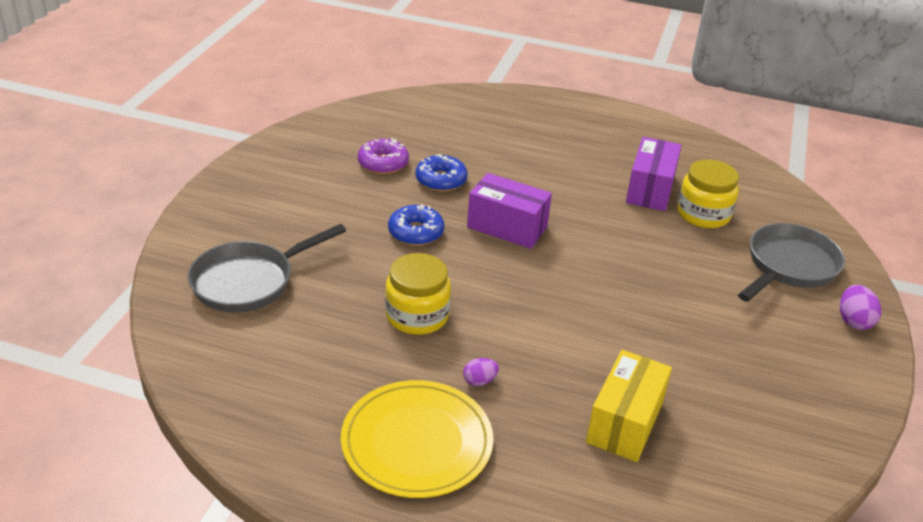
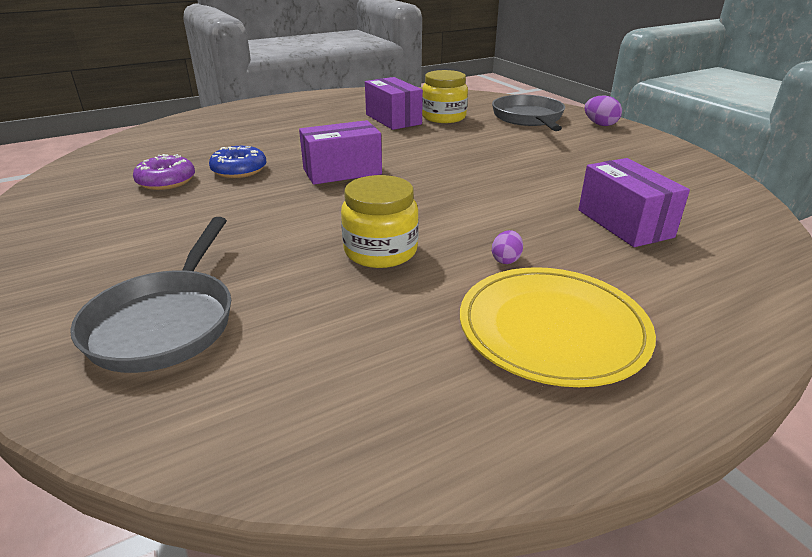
camera: 45 degrees left, 5 degrees down
blue donut [388,204,444,246] -> none
yellow box [586,350,672,462] -> purple box [578,158,690,247]

